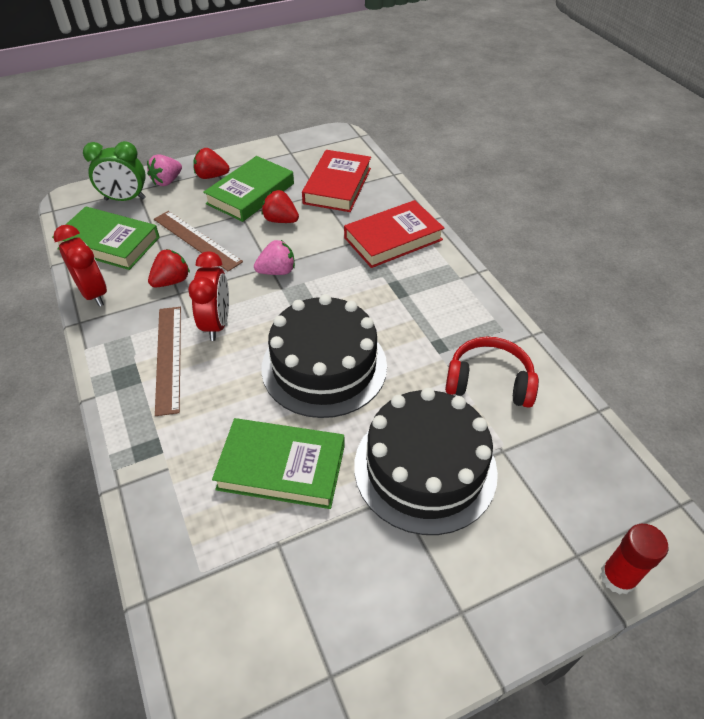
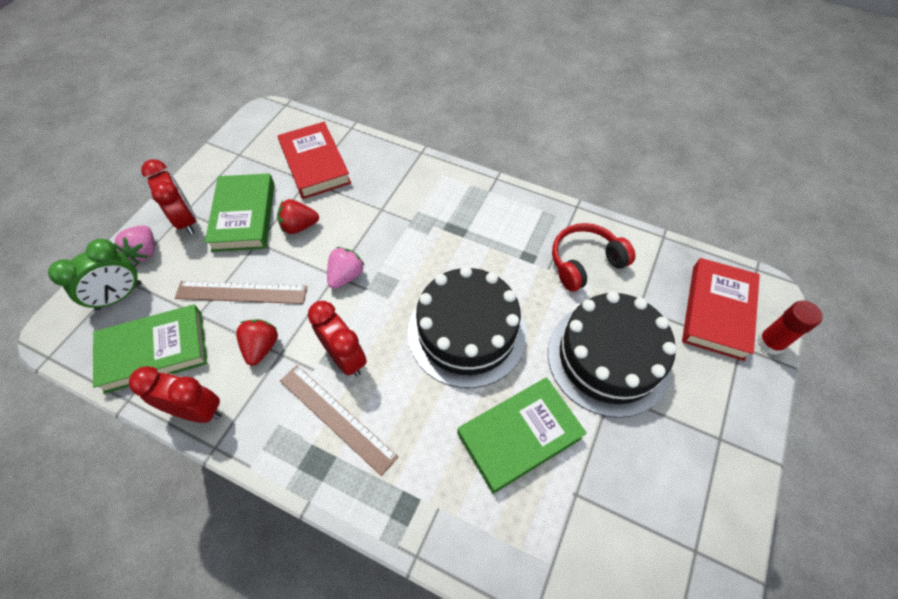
camera: 40 degrees left, 10 degrees up
red strawberry [193,148,229,179] -> red clock [141,159,196,235]
red book [344,200,444,268] -> red book moved to [682,258,760,361]

